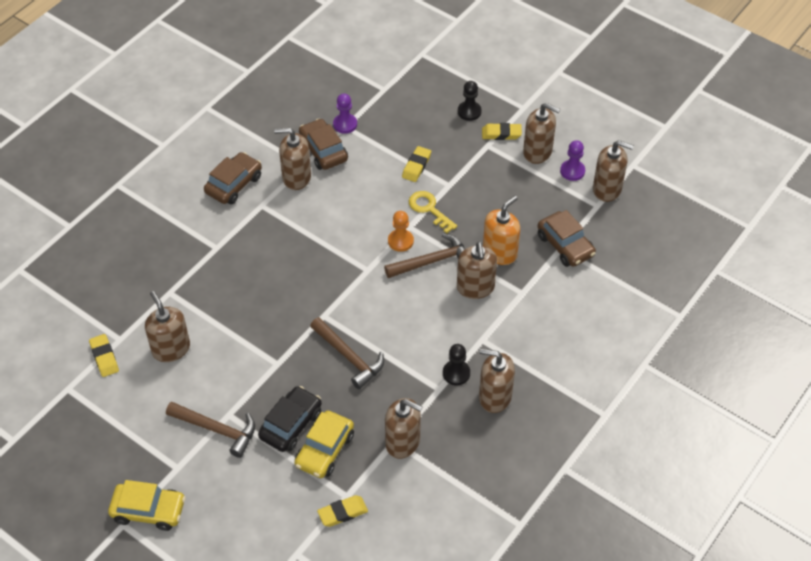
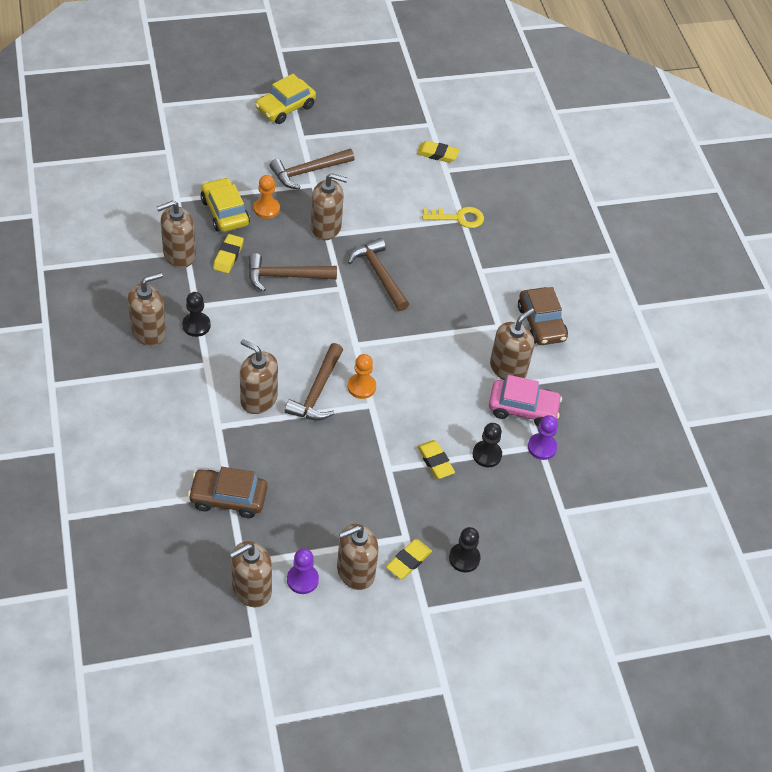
camera: 125 degrees right, 0 degrees up
brown soap dispenser [145,291,190,362] -> brown soap dispenser moved to [311,173,348,240]
black car [258,386,322,452] -> orange pawn [254,175,280,219]
brown car [299,119,348,170] -> pink car [489,375,562,427]
yellow eraser [317,495,368,527] -> yellow eraser moved to [213,234,244,273]
yellow key [409,191,457,233] -> yellow key moved to [422,207,484,228]
orange soap dispenser [483,196,520,265] -> none
none -> brown hammer [348,238,409,311]
none -> black pawn [473,423,502,467]

